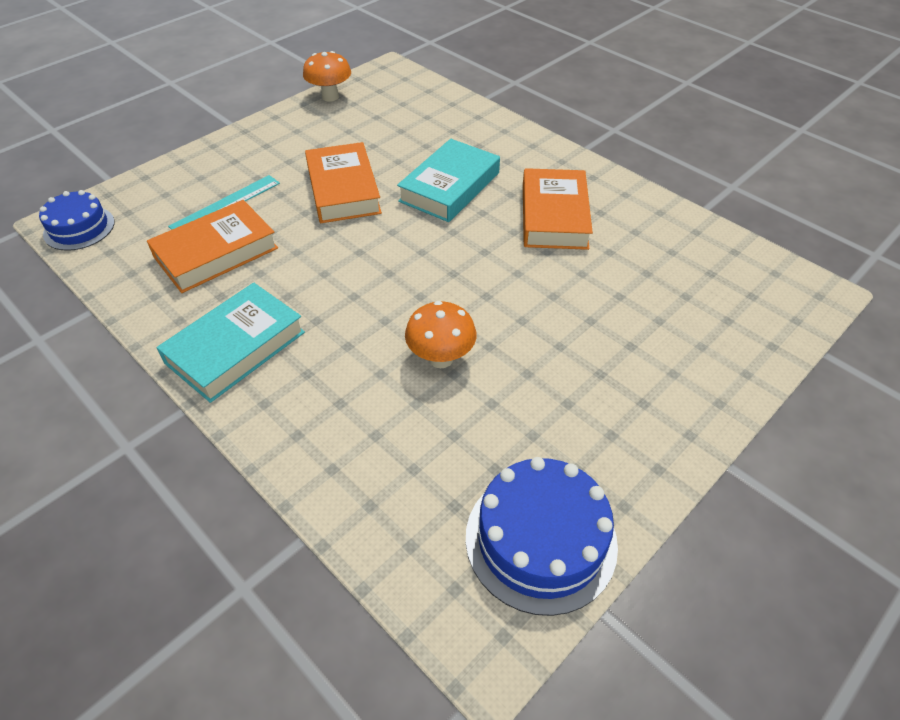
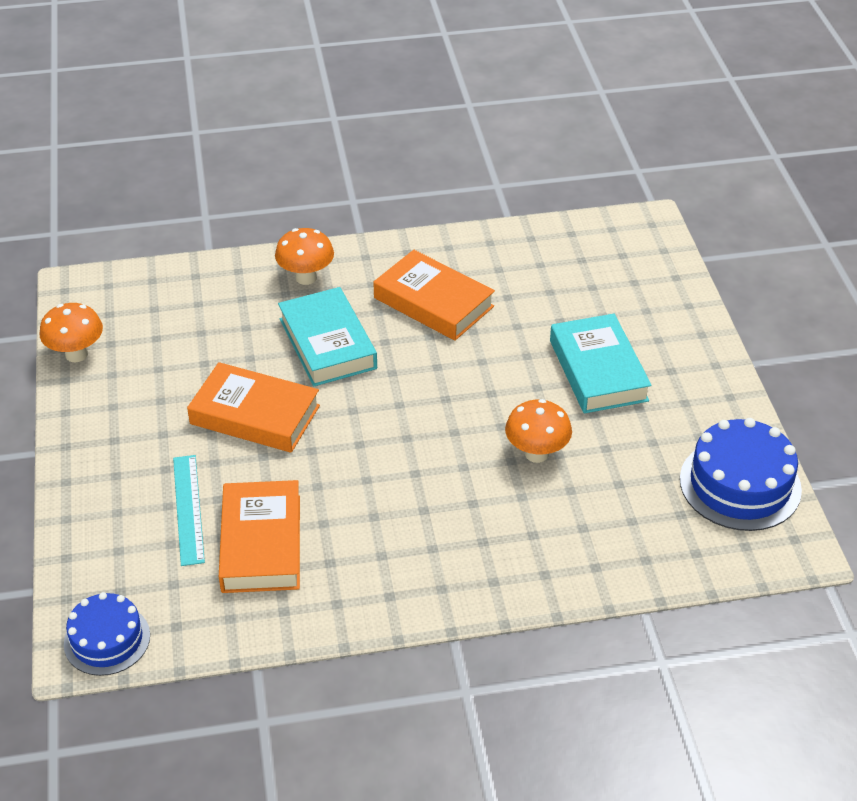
camera: 55 degrees left, 5 degrees down
turquoise book [156,283,305,403] -> turquoise book moved to [550,314,652,414]
none -> orange mushroom [275,228,334,285]

